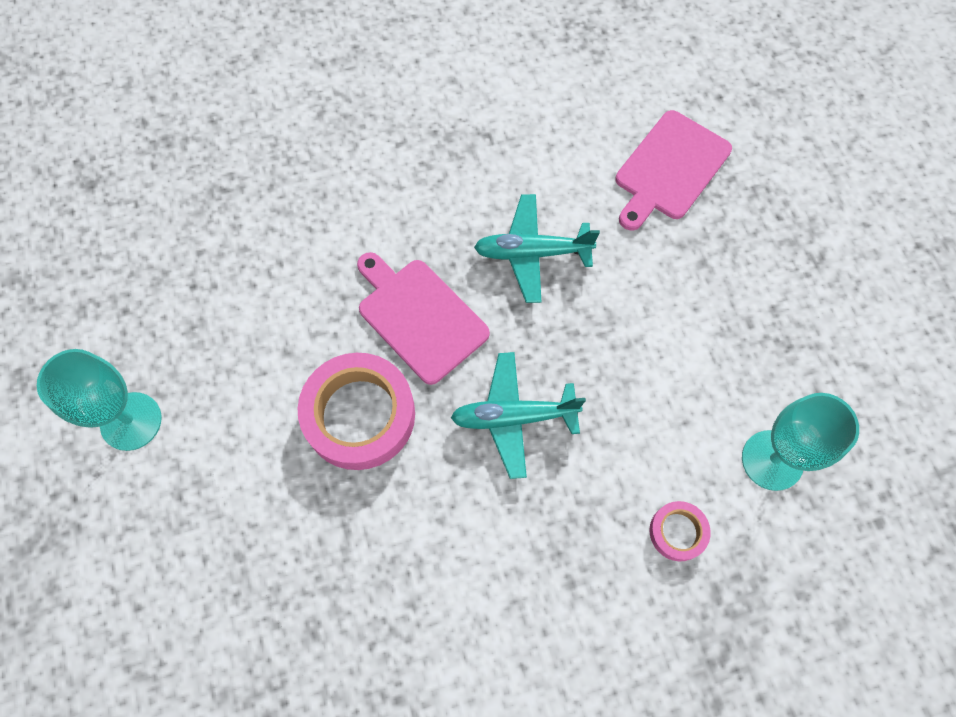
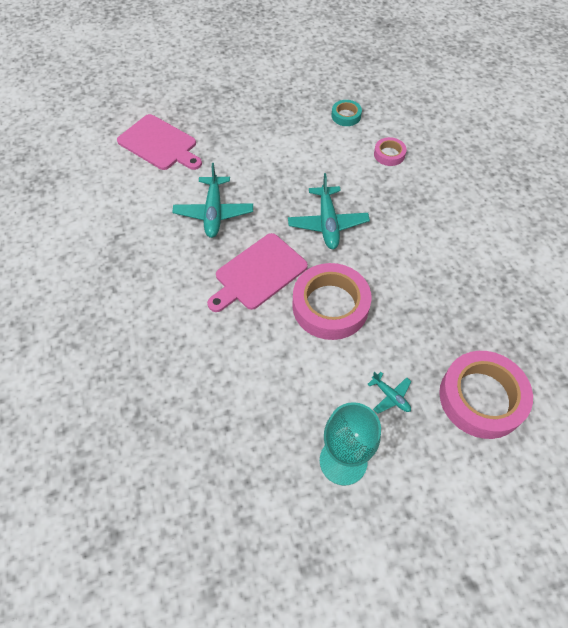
camera: 90 degrees left, 10 degrees down
turquoise goblet [742,393,859,491] -> turquoise tape [332,100,362,126]
none -> turquoise plane [368,372,411,414]
none -> pink tape [439,351,533,439]

